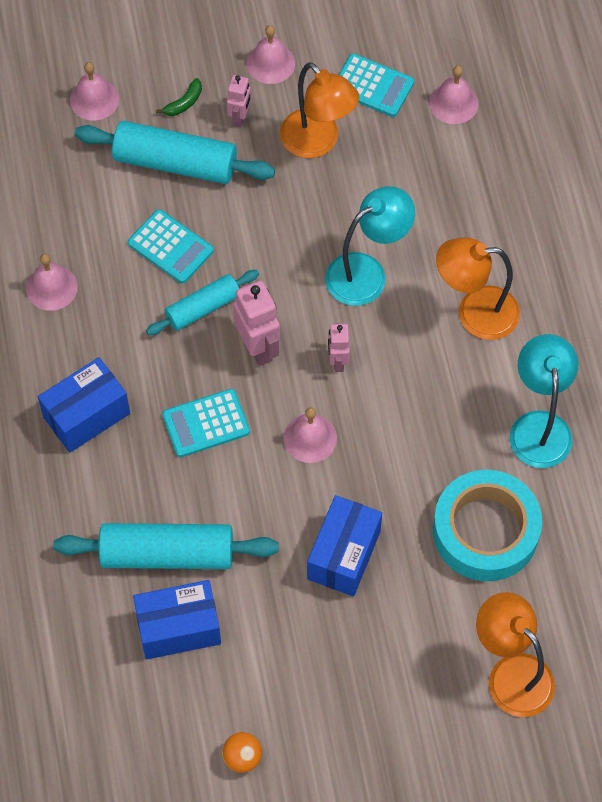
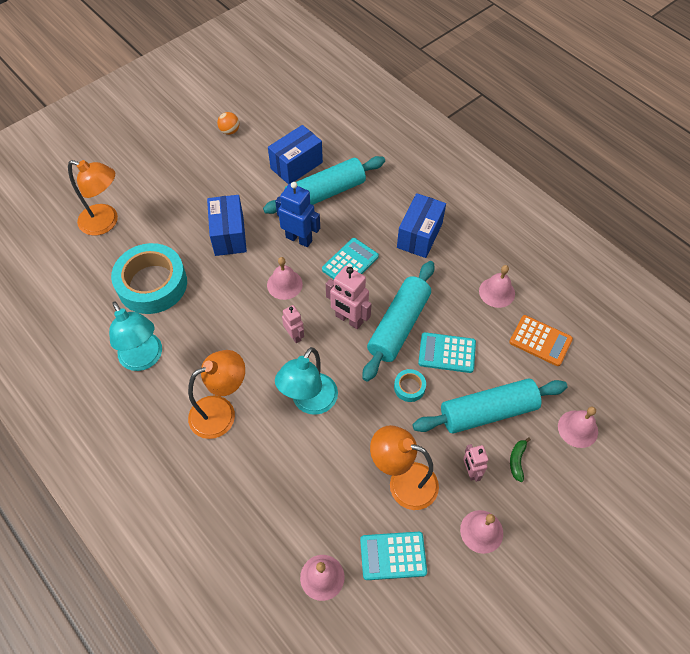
camera: 150 degrees right, 5 degrees down
turquoise rolling pin [146,270,259,335] -> turquoise rolling pin [362,261,435,382], size x1.64
none -> blue robot [275,182,320,247]
none -> turquoise tape [394,369,426,402]
none -> orange calculator [509,315,573,366]

